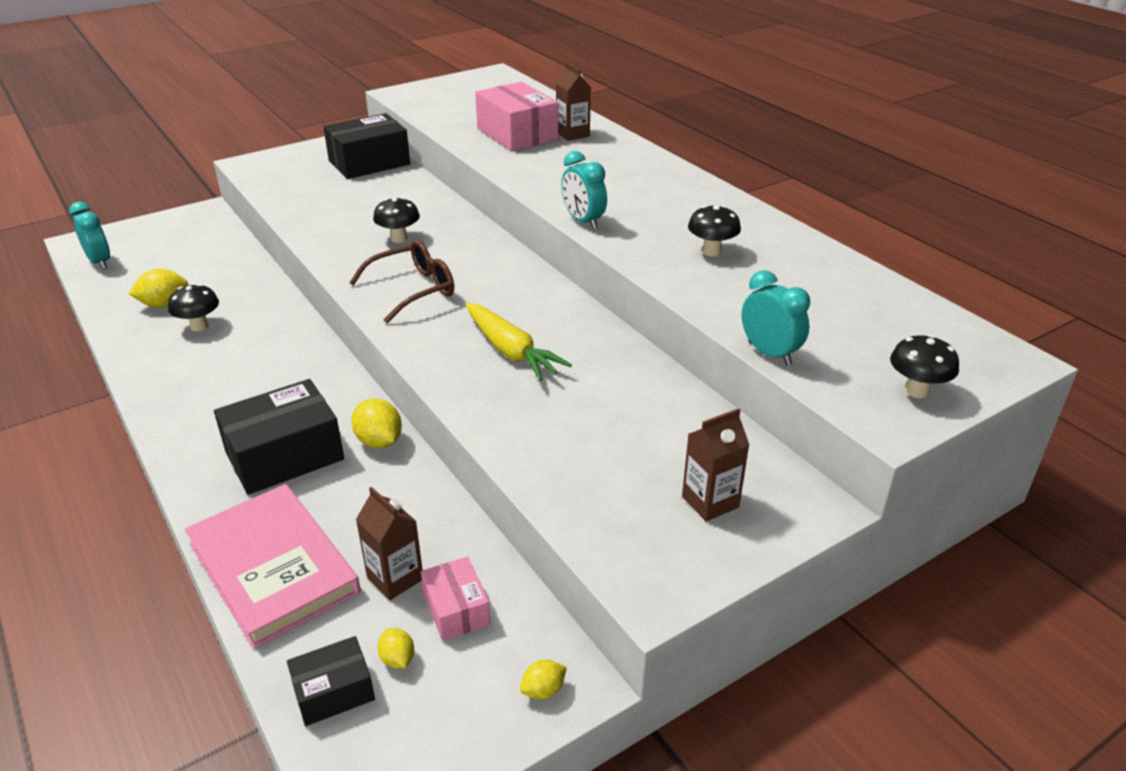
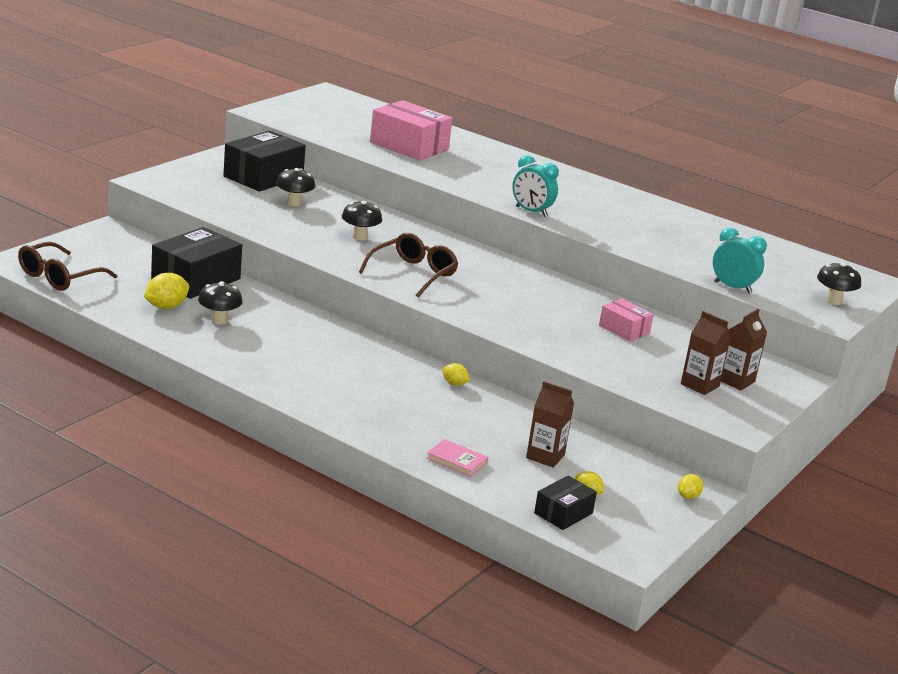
camera: 25 degrees left, 10 degrees down
turquoise clock [69,202,110,269] -> brown glasses [18,242,117,291]
pink book [185,484,361,649] -> pink book [426,439,488,477], size x0.41
black box [214,379,344,495] -> black box moved to [151,227,242,299]
yellow lemon [351,399,402,448] -> yellow lemon [442,363,470,386], size x0.58
pink box [421,557,491,641] -> pink box moved to [599,299,654,341]
yellow carrot [465,303,572,381] -> none
brown carton [556,63,591,141] -> brown carton moved to [681,311,731,395]
black mushroom [688,205,741,257] -> black mushroom moved to [276,168,315,206]

